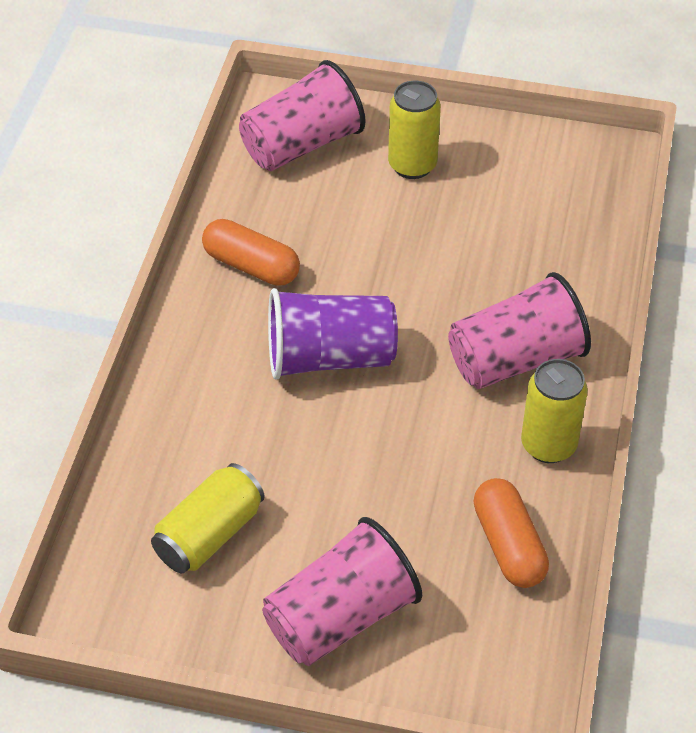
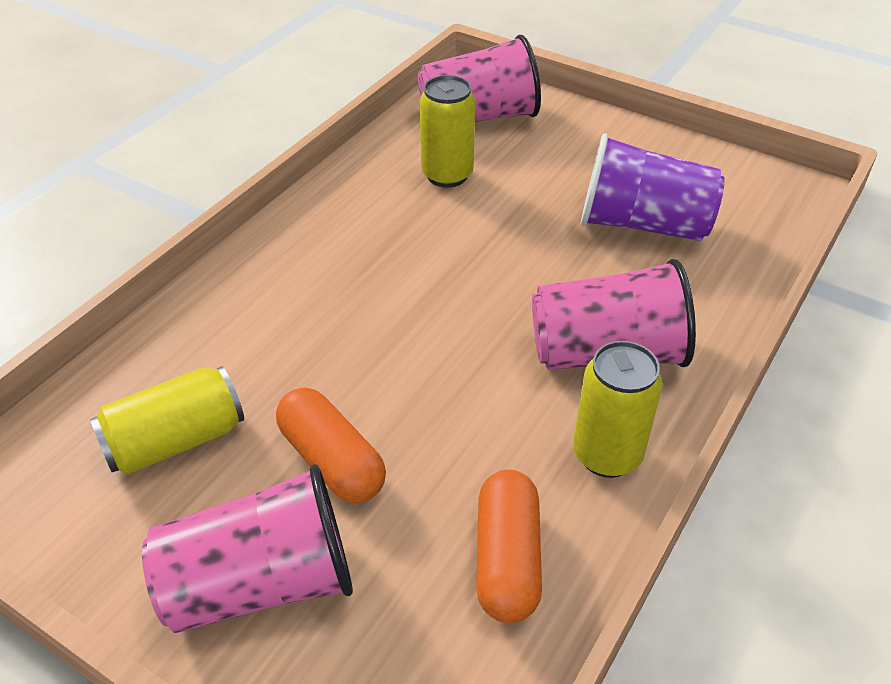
camera: 20 degrees right, 5 degrees down
orange capsule [202,219,300,286] -> orange capsule moved to [276,387,386,503]
purple cup [268,288,398,380] -> purple cup moved to [581,133,725,241]
yellow can [388,81,441,179] -> yellow can moved to [420,75,475,188]

